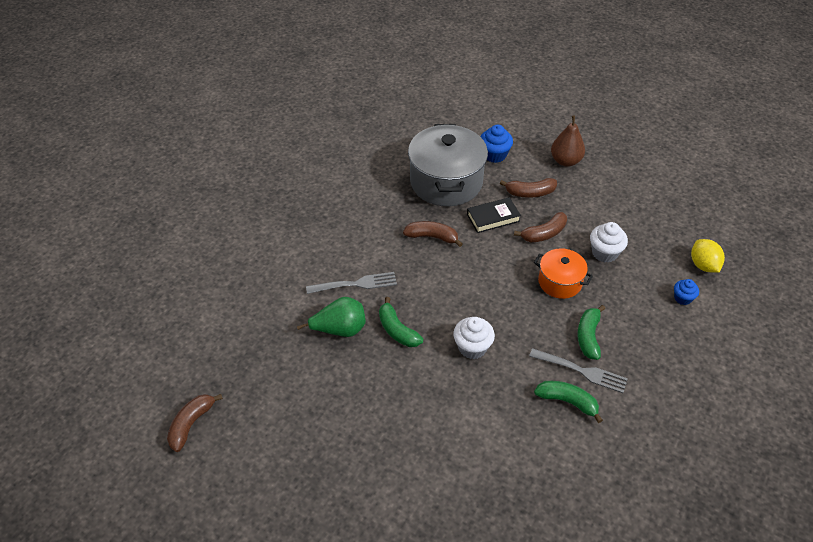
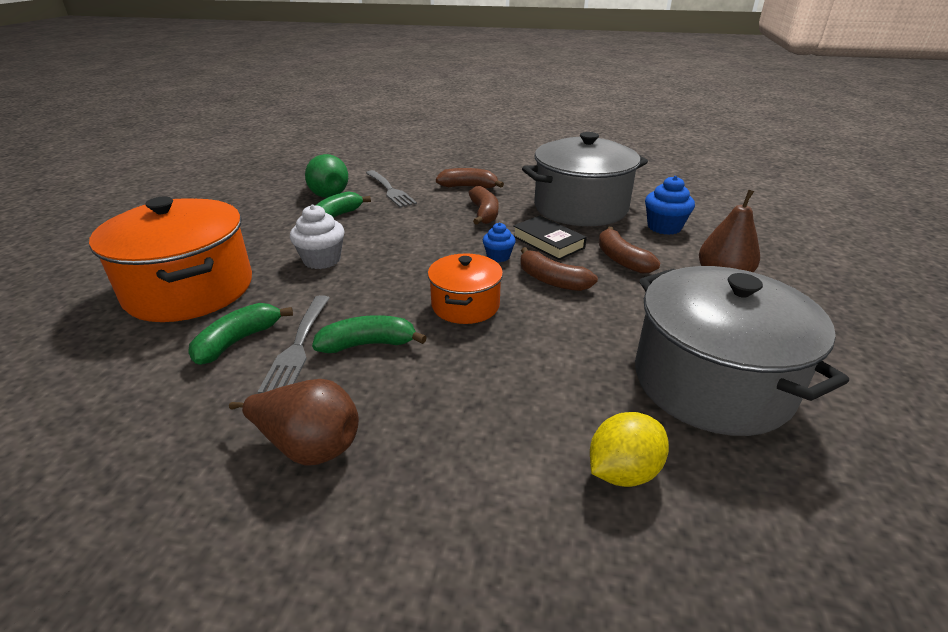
camera: 70 degrees right, 15 degrees down
brown banana [167,394,223,452] -> brown banana moved to [436,168,504,188]
green banana [534,381,603,423] -> green banana turned 150 degrees counterclockwise [188,303,293,365]
white cupcake [590,222,628,263] -> none
blue cupcake [674,279,699,305] -> blue cupcake moved to [483,223,516,262]
none -> orange pot [89,197,252,322]
none -> brown pear [229,379,359,466]
none -> grey pot [635,266,849,436]

